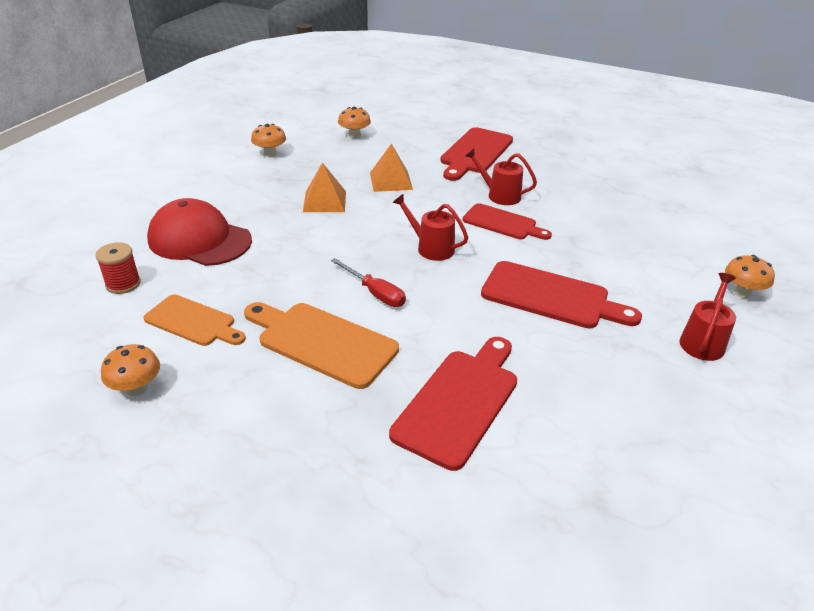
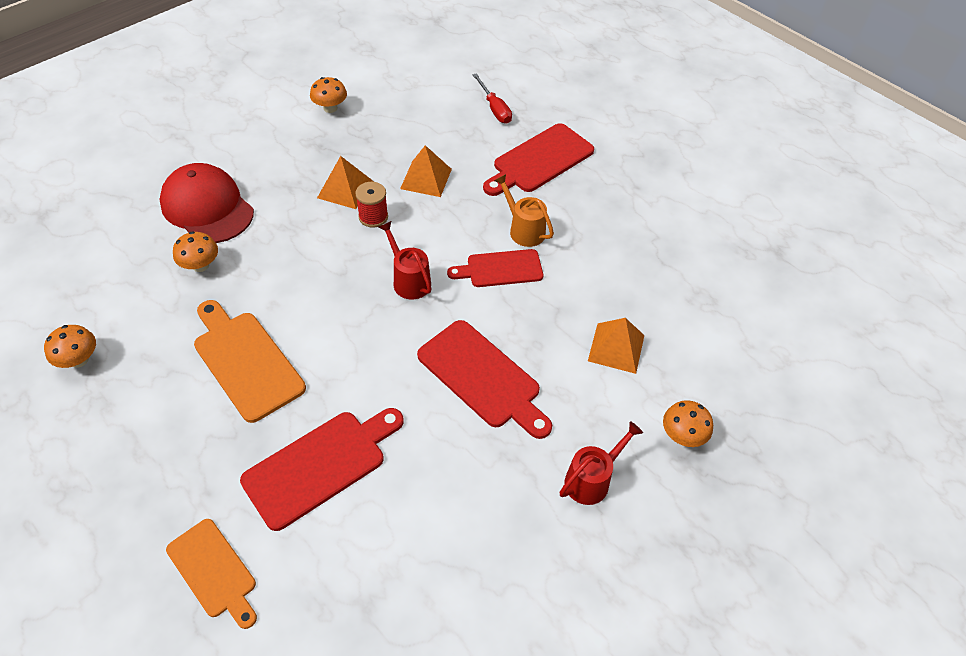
camera: 20 degrees right, 15 degrees up
red spool [95,242,141,294] -> red spool moved to [355,182,388,228]
orange cutting board [143,294,246,346] -> orange cutting board moved to [166,519,257,629]
red screwdriver [331,258,406,307] -> red screwdriver moved to [473,73,512,124]
orange mushroom [338,107,371,139] -> orange mushroom moved to [173,231,218,272]
red cutting board [463,203,552,240] -> red cutting board turned 120 degrees clockwise [447,249,543,287]
red watering can [465,148,537,205] -> orange watering can [494,174,554,247]
none -> orange pyramid [588,318,644,374]

